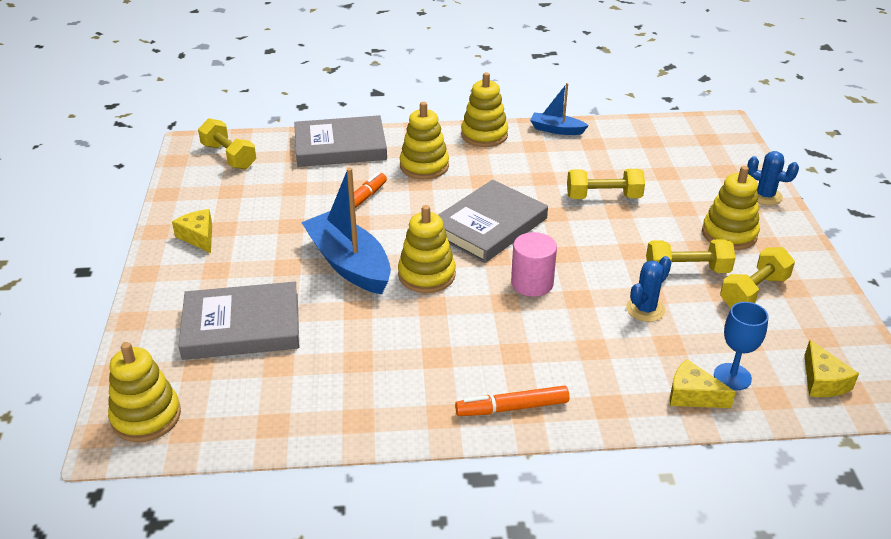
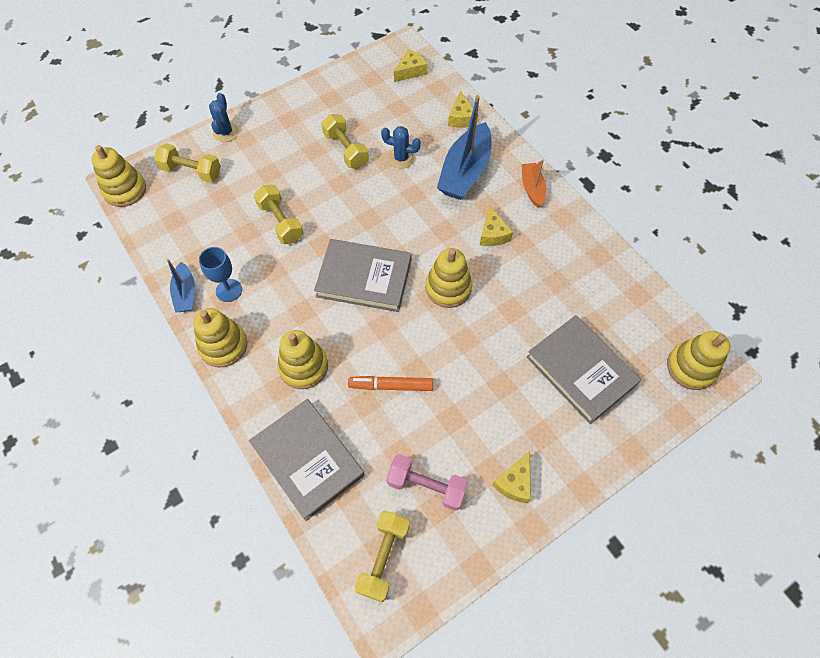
camera: 120 degrees left, 25 degrees up
blue boat [301,168,391,294] -> blue boat moved to [437,95,491,200]
orange marker [455,386,569,416] -> orange boat [521,160,546,207]
pink cylinder [511,232,557,297] -> none
yellow stacking toy [702,166,760,250] -> yellow stacking toy moved to [91,145,146,207]
blue goblet [714,302,769,390] -> blue goblet moved to [199,247,242,302]
yellow dumbbell [720,247,795,308] -> yellow dumbbell moved to [154,143,221,183]
none -> pink dumbbell [386,454,468,511]
none -> yellow cheese [480,205,513,246]

